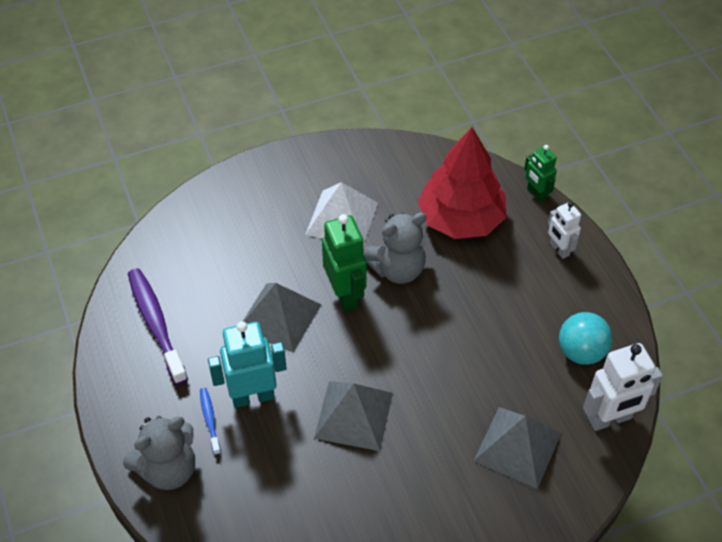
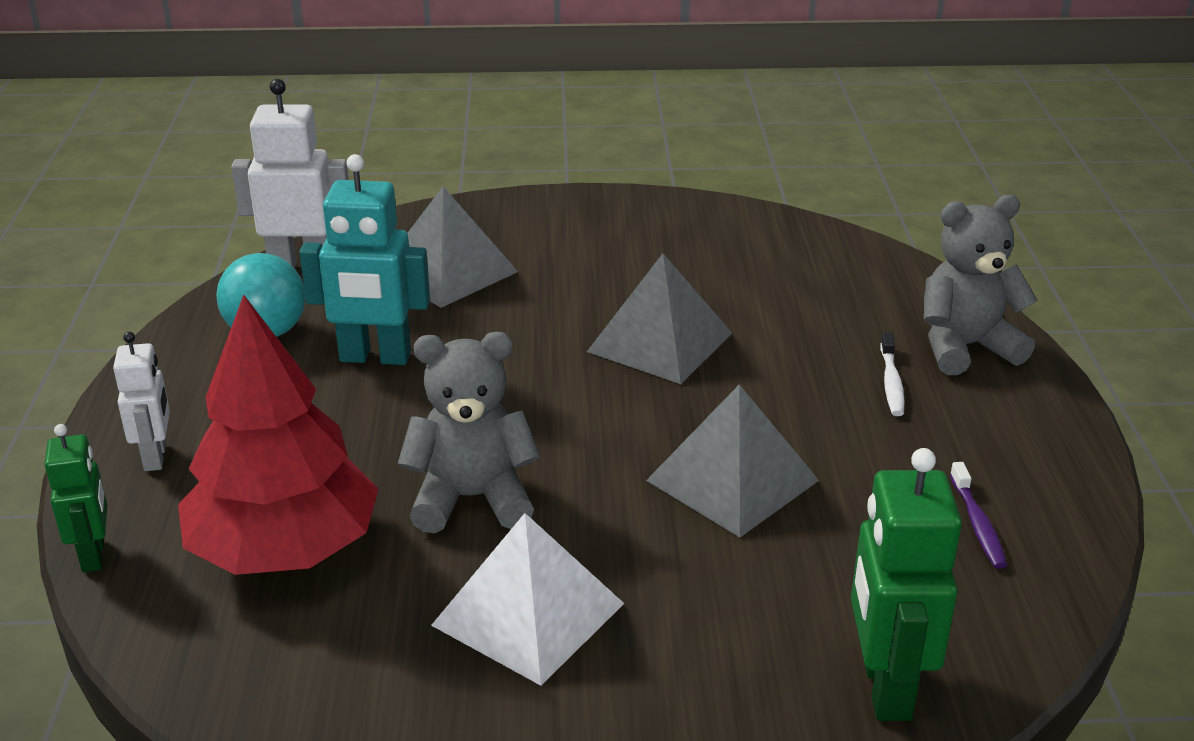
camera: 160 degrees left, 20 degrees down
purple toothbrush [128,268,188,385] -> purple toothbrush [950,462,1007,569], size x0.49
blue toothbrush [200,388,221,455] -> white toothbrush [880,332,905,416]
turquoise robot [208,321,287,408] -> turquoise robot moved to [299,154,430,365]
green robot [322,214,367,311] -> green robot moved to [851,448,962,721]

